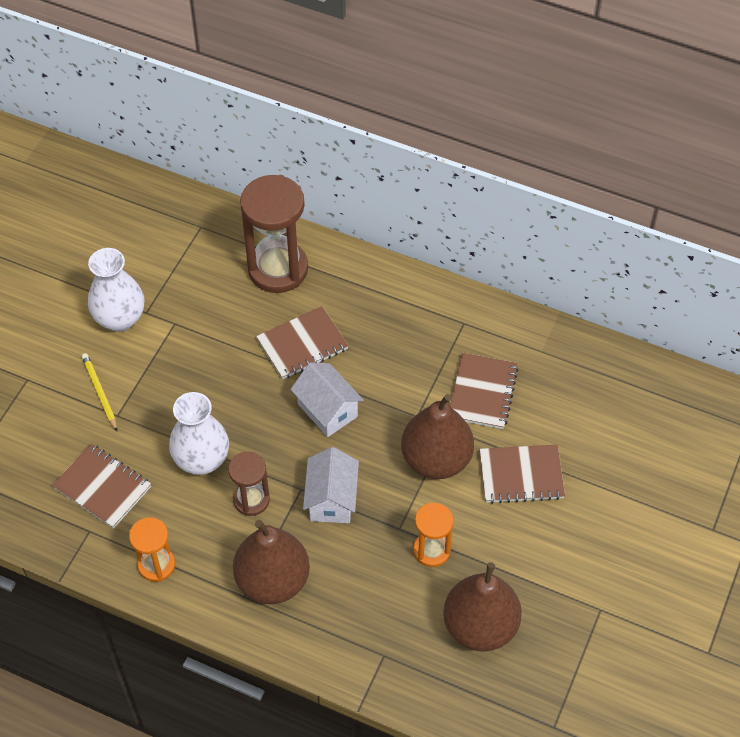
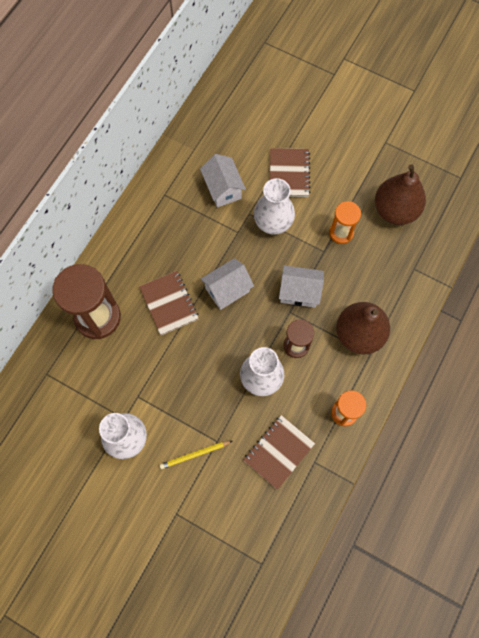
camera: 85 degrees left, 15 degrees up
brown pear [401,394,474,479] -> white vase [254,178,295,235]
brown notebook [450,353,518,429] -> white house [200,154,246,207]

